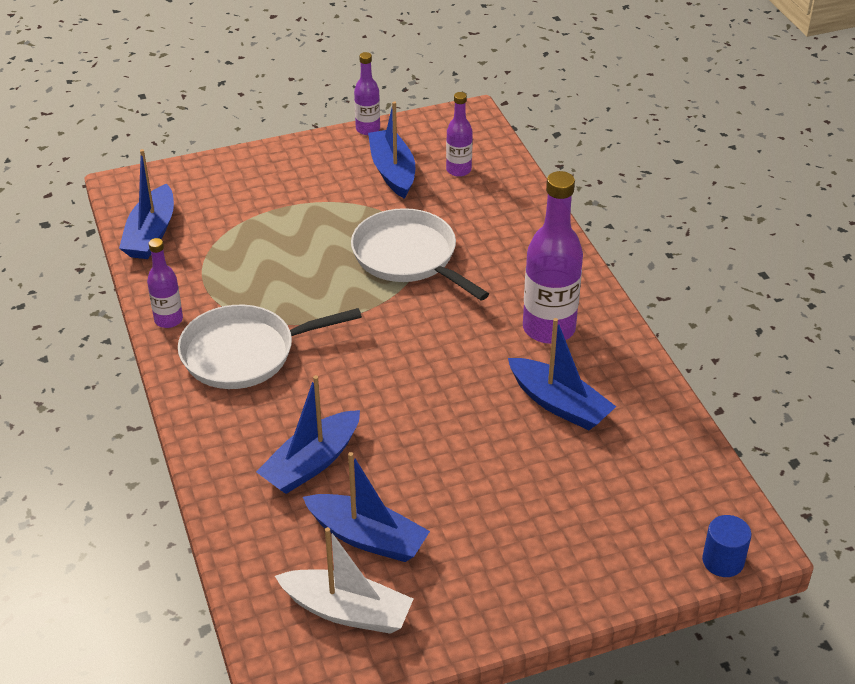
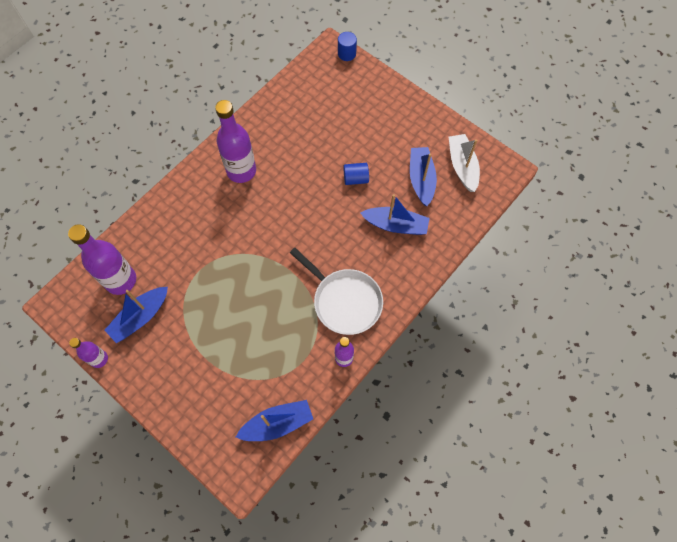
camera: 120 degrees left, 25 degrees up
white pan [351,208,489,300] -> none
purple bottle [446,92,473,177] -> purple bottle [68,224,136,295], size x1.84
blue boat [508,318,616,430] -> none
none -> blue cylinder [343,163,369,185]

